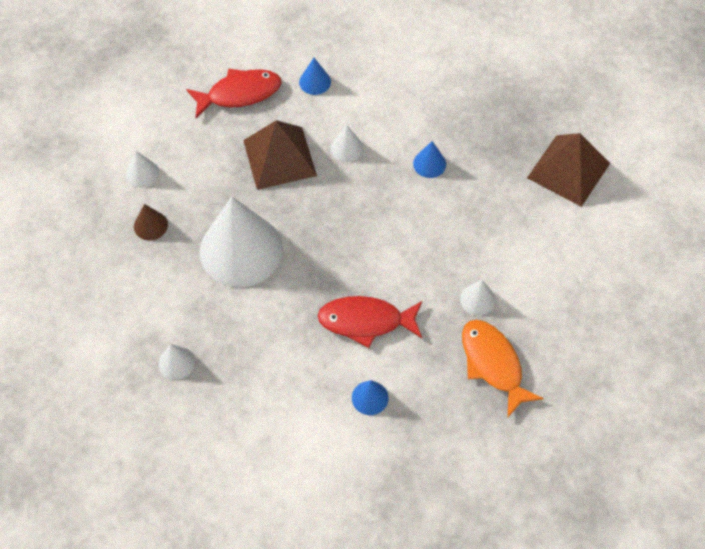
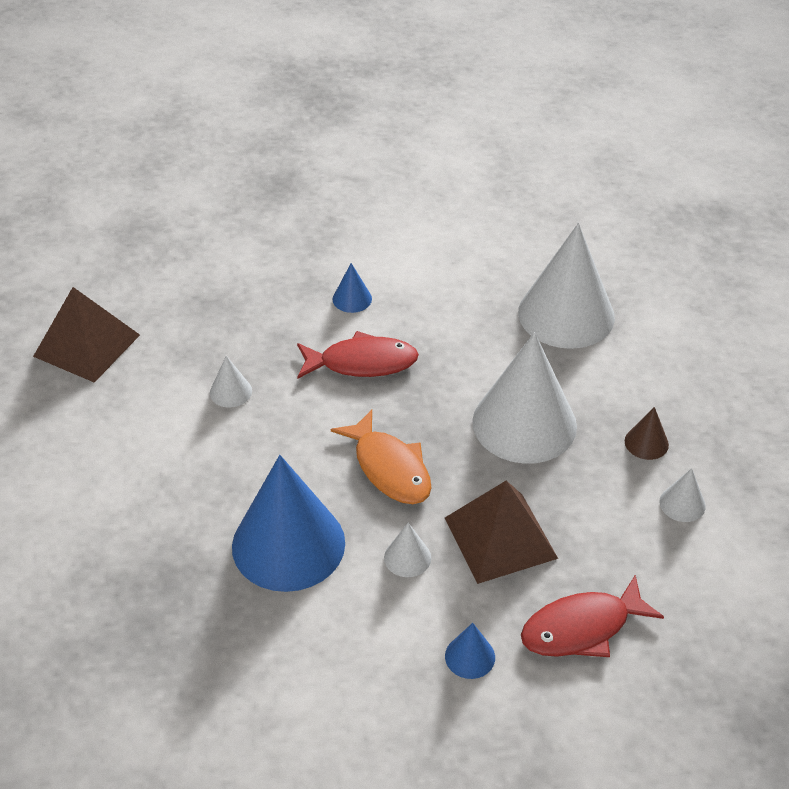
camera: 175 degrees right, 15 degrees down
white cone [159,344,195,380] -> white cone [518,223,615,349], size x2.41
blue cone [413,141,446,178] -> blue cone [232,455,345,592], size x2.41
orange fish [462,320,544,417] -> orange fish moved to [331,410,432,504]
brown pyramid [527,133,610,207] -> brown pyramid moved to [33,287,140,383]

